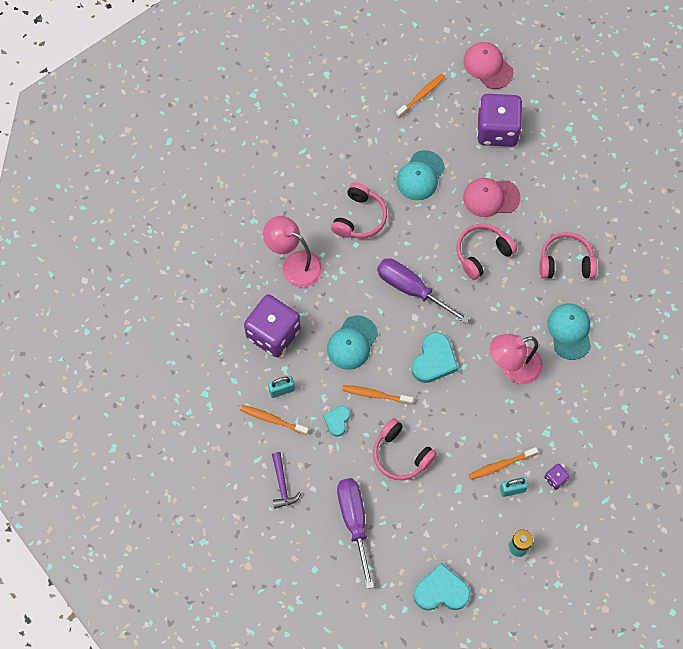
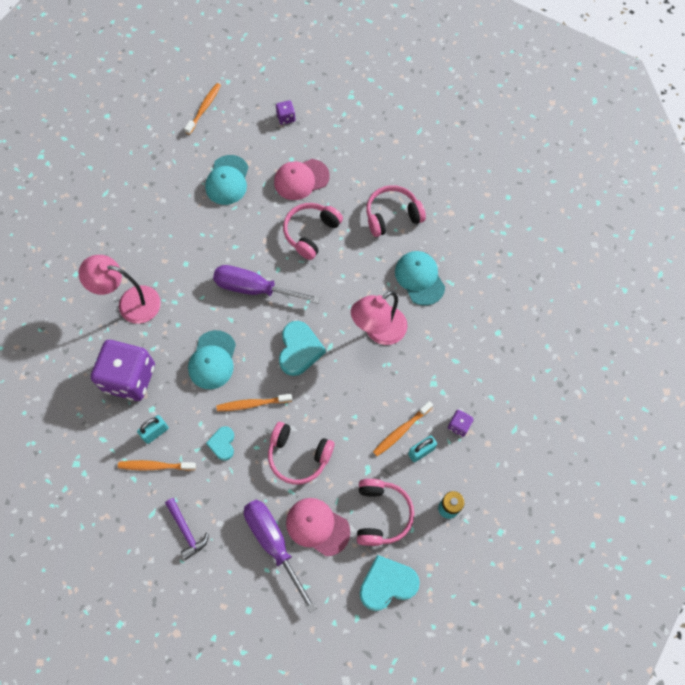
camera: 20 degrees left, 0 degrees up
pink headphones [331,182,387,238] -> pink headphones moved to [357,479,414,546]
pink cap [463,42,514,89] -> pink cap moved to [286,498,350,556]
purple dice [477,94,523,147] -> purple dice [276,100,295,125], size x0.41

